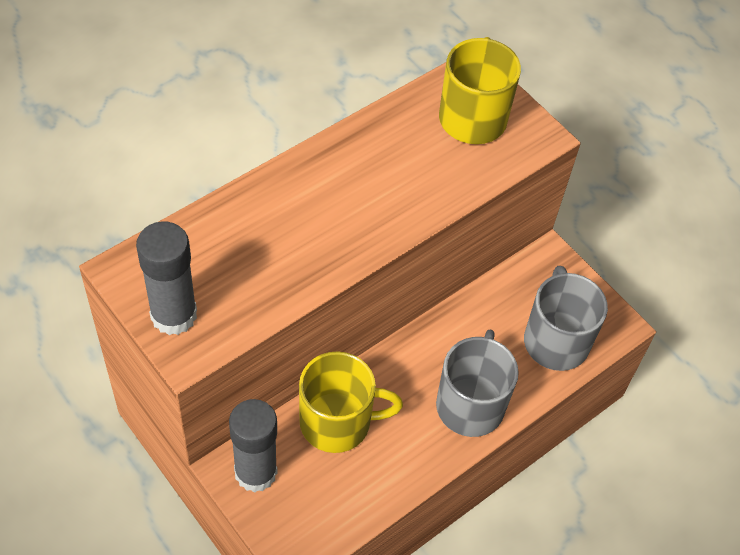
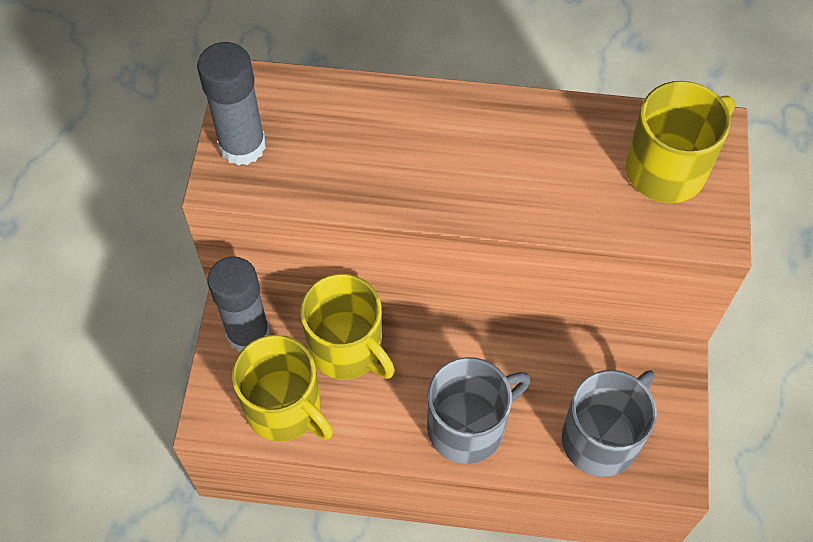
camera: 50 degrees right, 5 degrees up
none -> yellow mug [232,335,333,441]

